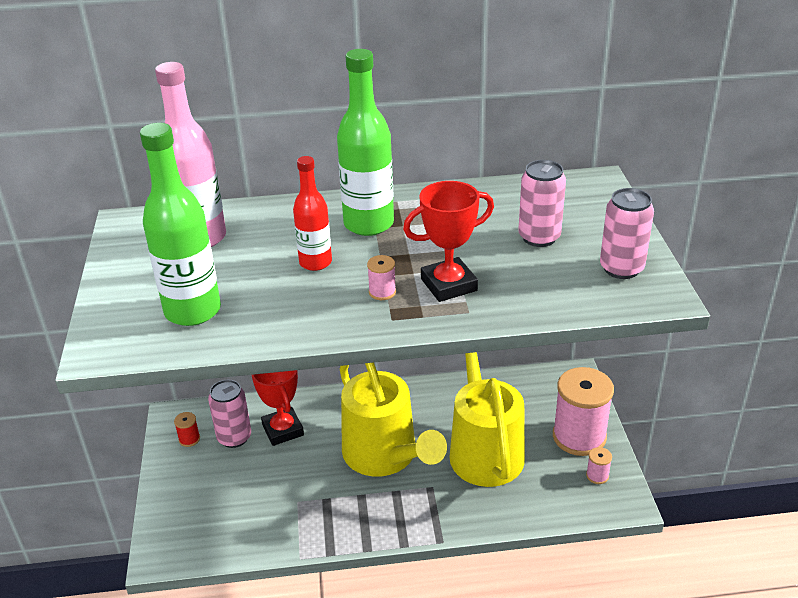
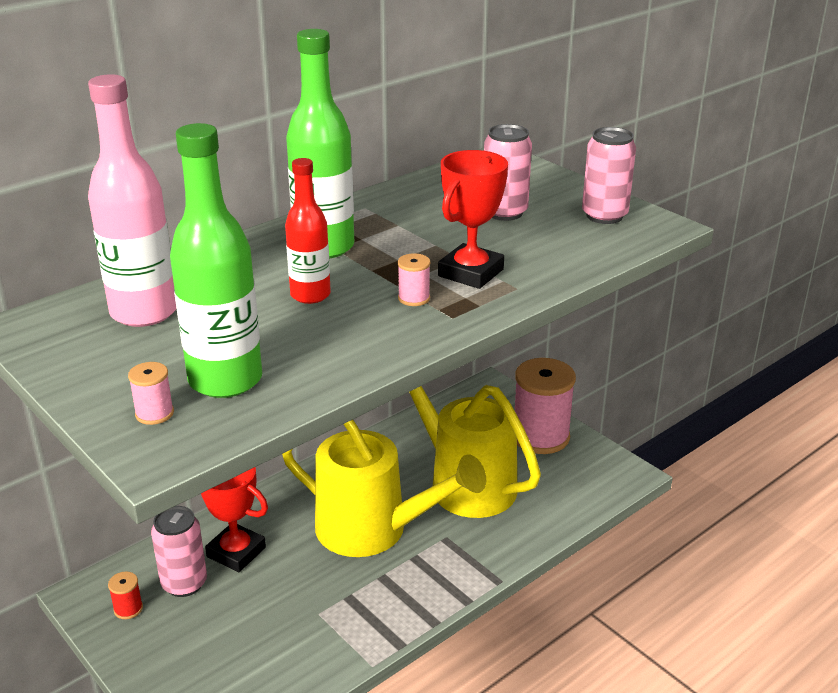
camera: 35 degrees left, 5 degrees down
pink spool [586,447,612,484] -> pink spool moved to [128,362,174,425]

